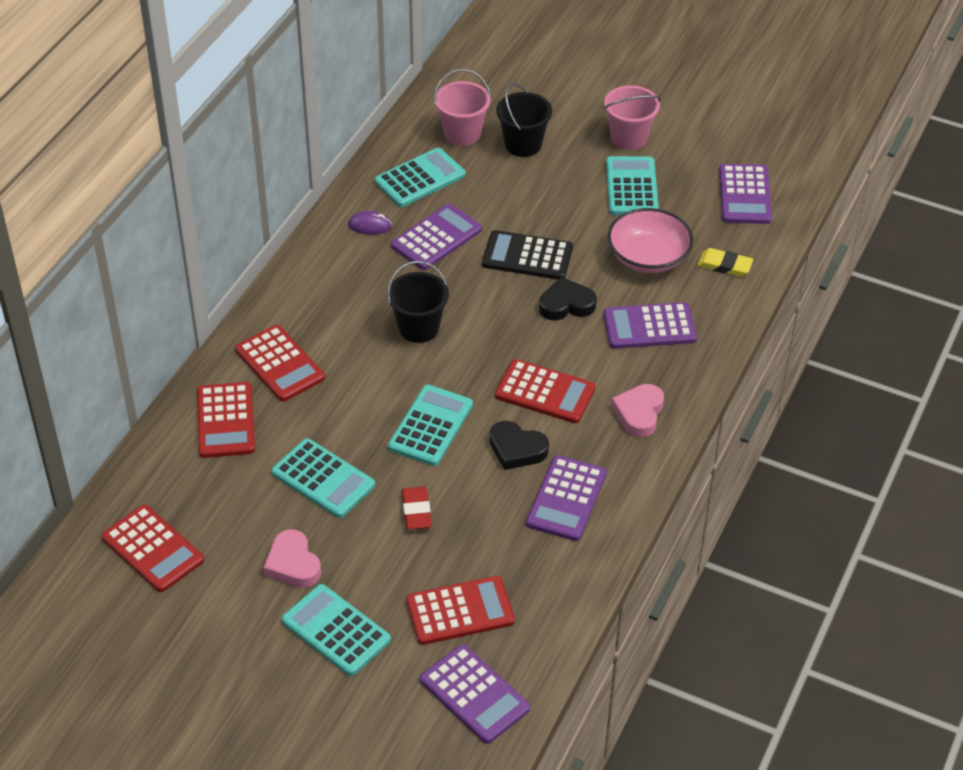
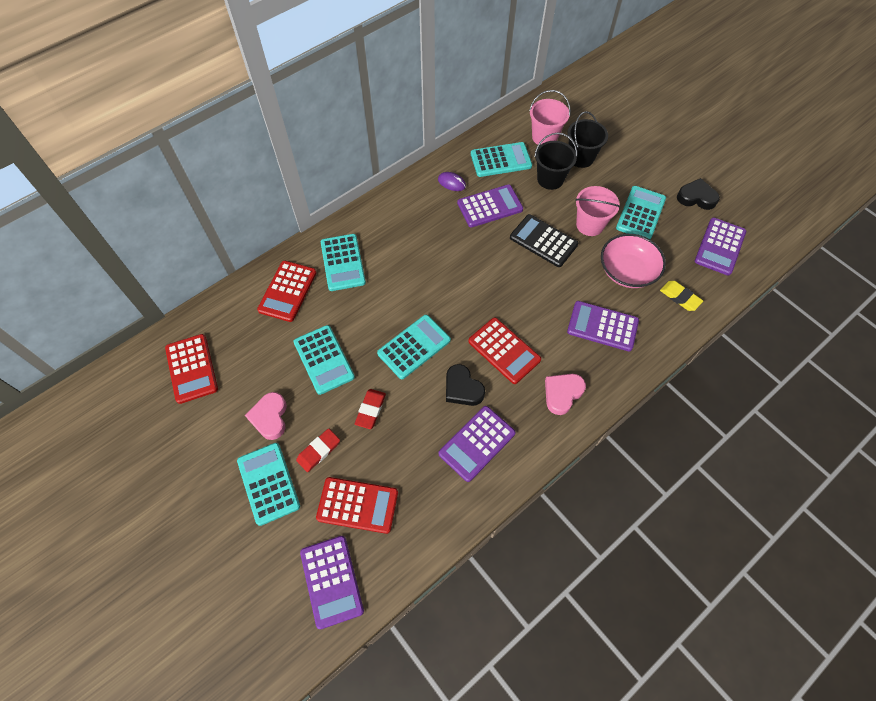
camera: 25 degrees right, 15 degrees up
red calculator [235,325,325,401] -> turquoise calculator [321,234,366,291]
black bucket [387,261,449,343] -> black bucket moved to [534,133,577,190]
black heart [539,277,597,320] -> black heart moved to [677,178,720,210]
pink bucket [604,85,661,150] -> pink bucket moved to [575,186,620,236]
none -> red eraser [296,428,340,472]

